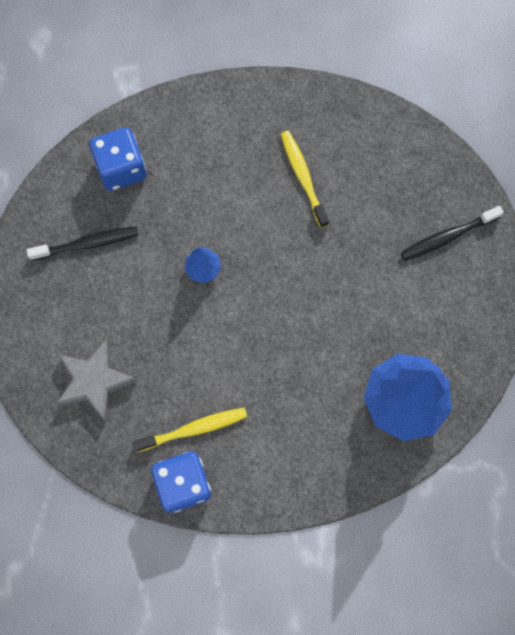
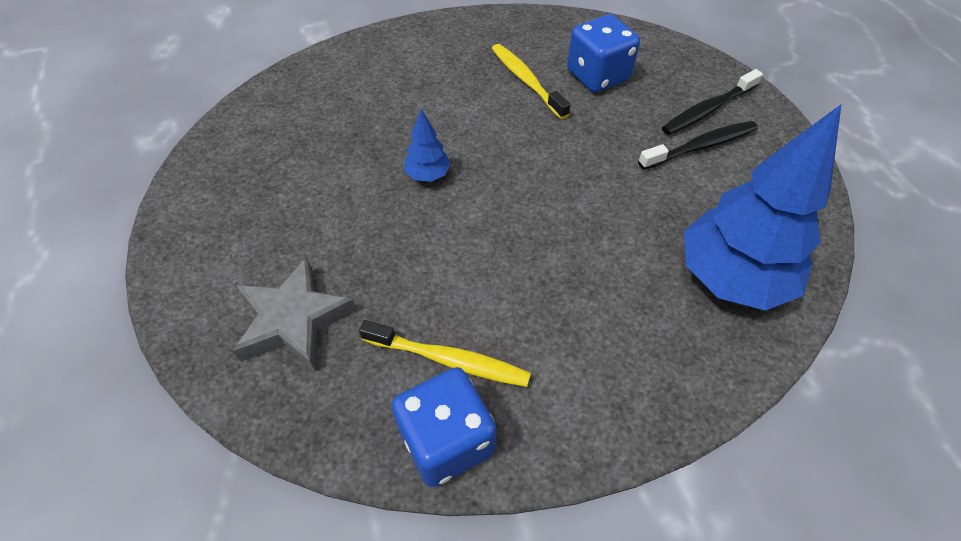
camera: 10 degrees left, 20 degrees down
black toothbrush [27,226,138,261] -> black toothbrush moved to [638,121,758,170]
blue dice [89,127,147,191] -> blue dice moved to [567,14,640,93]
yellow toothbrush [133,408,247,452] -> yellow toothbrush turned 45 degrees clockwise [359,320,531,387]

